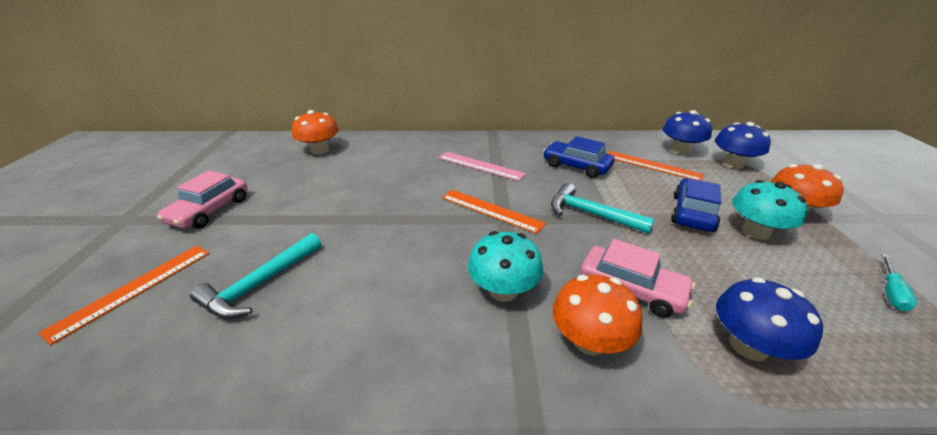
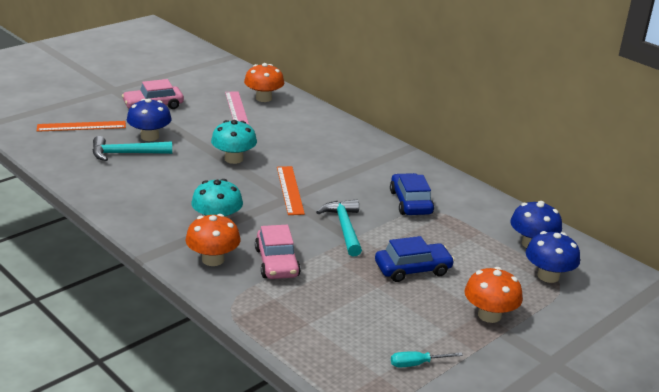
camera: 45 degrees right, 5 degrees down
pink ruler [438,152,526,181] -> pink ruler moved to [225,91,249,125]
orange ruler [607,151,704,181] -> none
blue mushroom [716,277,823,361] -> blue mushroom moved to [127,98,172,141]
turquoise mushroom [732,180,808,240] -> turquoise mushroom moved to [211,120,257,164]

